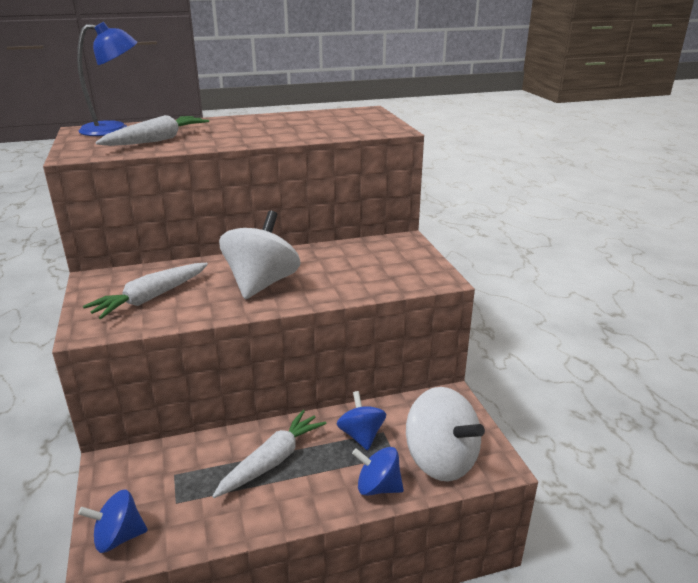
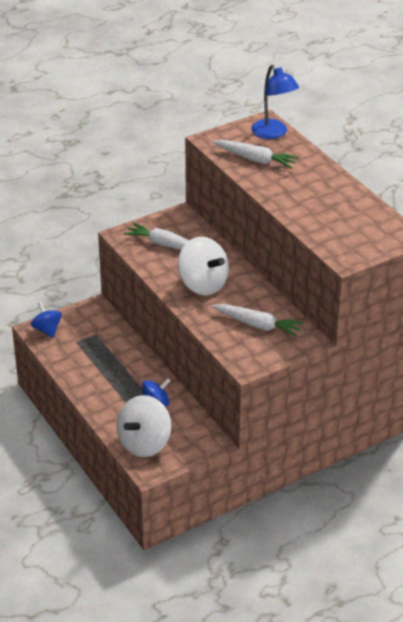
camera: 75 degrees right, 10 degrees up
white carrot [212,410,327,498] -> white carrot moved to [212,304,304,337]
white spinning top [219,210,301,299] -> white spinning top turned 45 degrees clockwise [178,237,229,295]
blue spinning top [352,447,404,496] -> none

